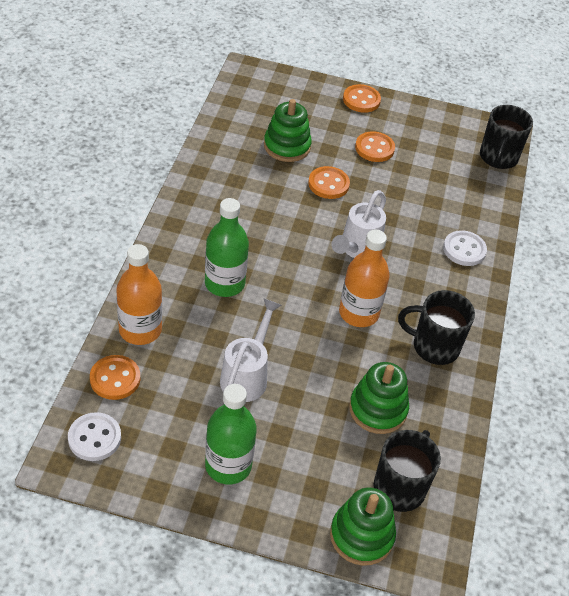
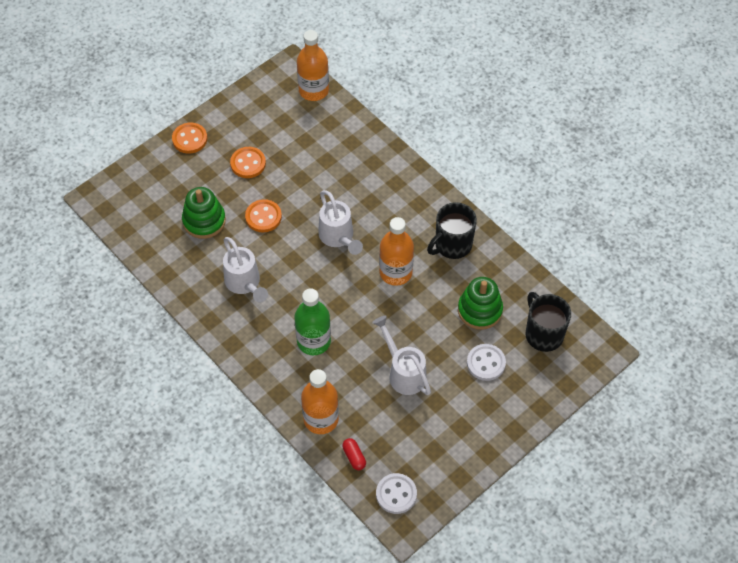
camera: 50 degrees left, 10 degrees up
orange button [90,355,140,400] -> red capsule [342,438,366,470]
green bottle [205,384,257,484] -> none
green stacking toy [330,488,396,566] -> none
white button [443,230,487,266] -> white button moved to [467,344,506,381]
black mug [480,105,533,169] -> orange bottle [297,30,329,101]
none -> white watering can [223,237,268,302]

